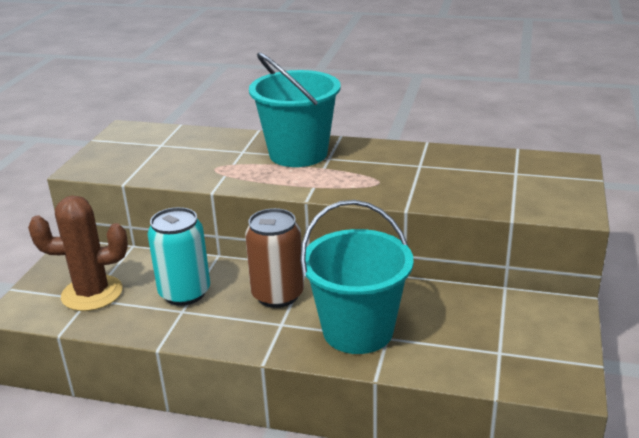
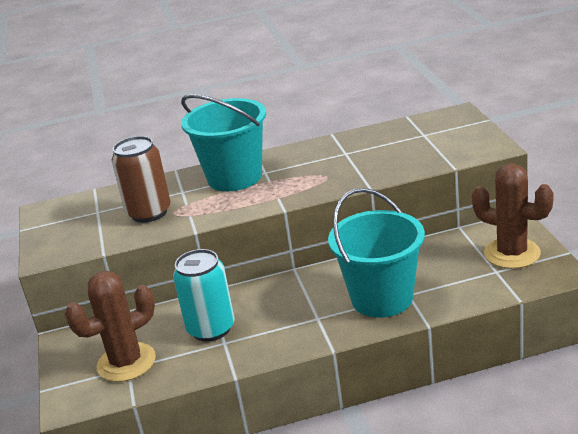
camera: 25 degrees left, 0 degrees up
brown can [245,208,304,308] -> brown can moved to [112,136,171,223]
none -> brown cactus [472,164,554,269]

